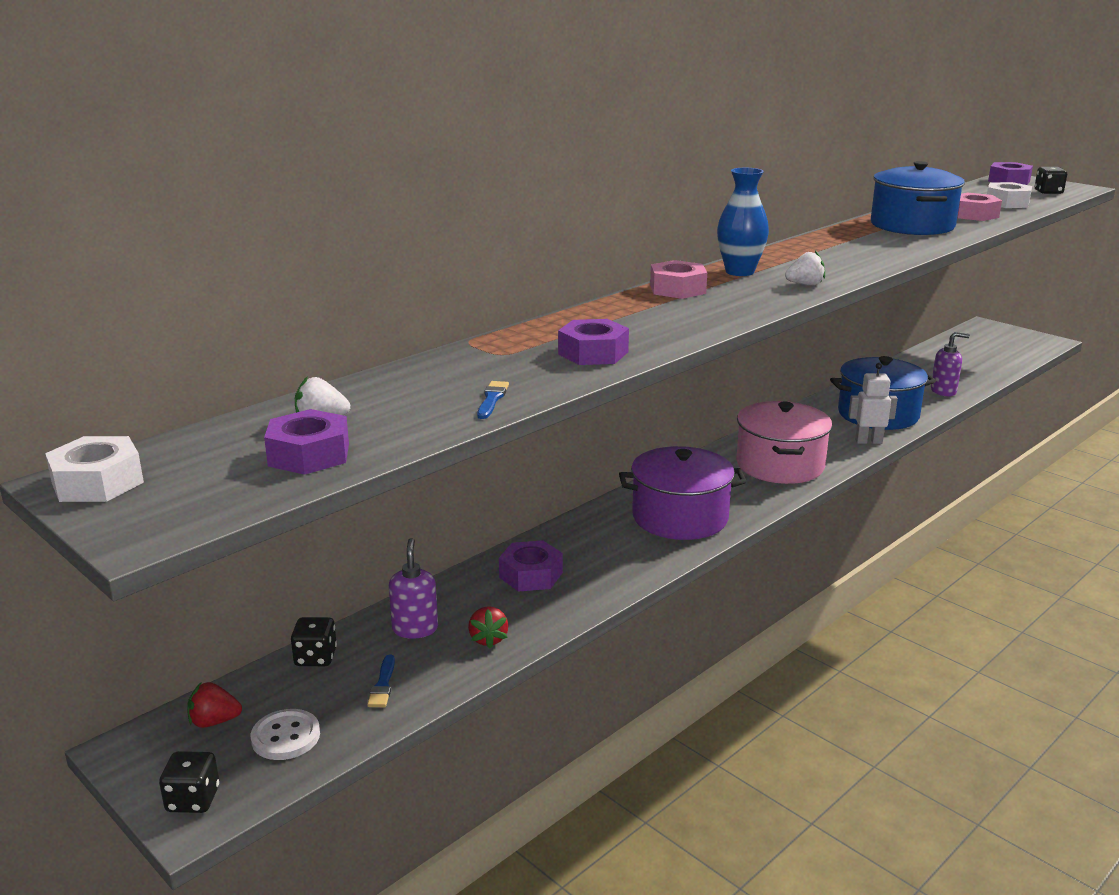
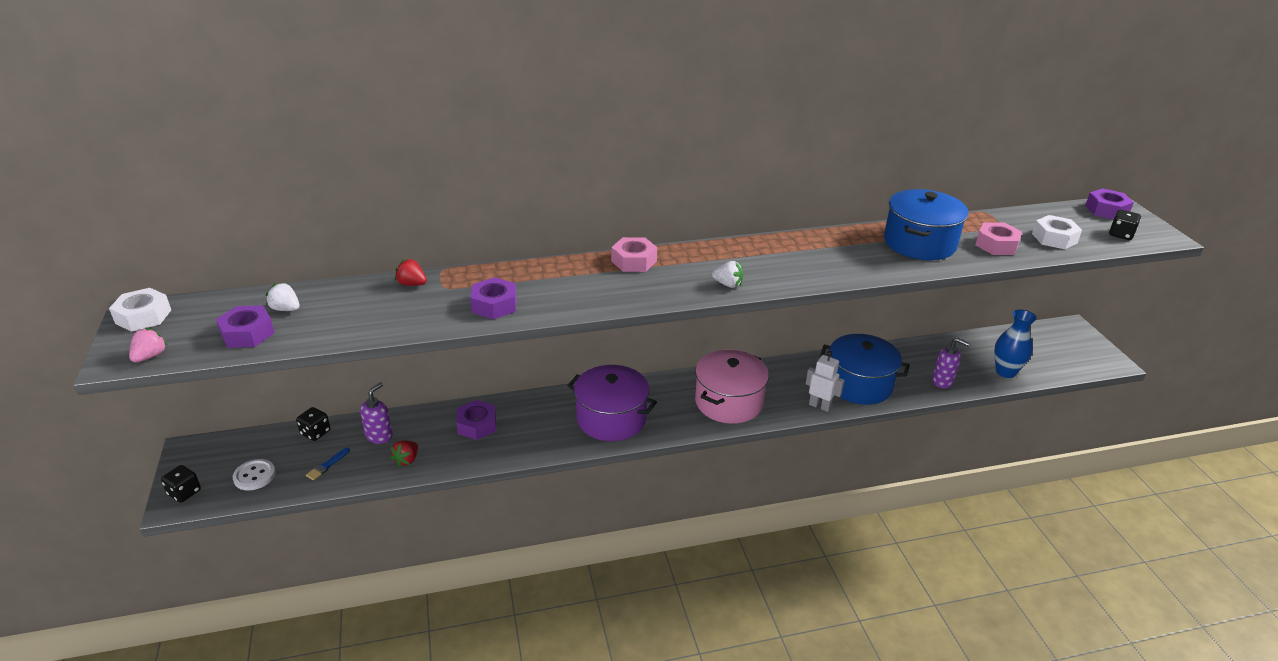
camera: 30 degrees right, 10 degrees up
red strawberry [187,682,242,728] -> red strawberry moved to [395,259,427,286]
blue brush [477,381,509,419] -> none
blue vase [717,168,769,276] -> blue vase moved to [994,309,1036,378]
none -> pink strawberry [129,327,168,363]

